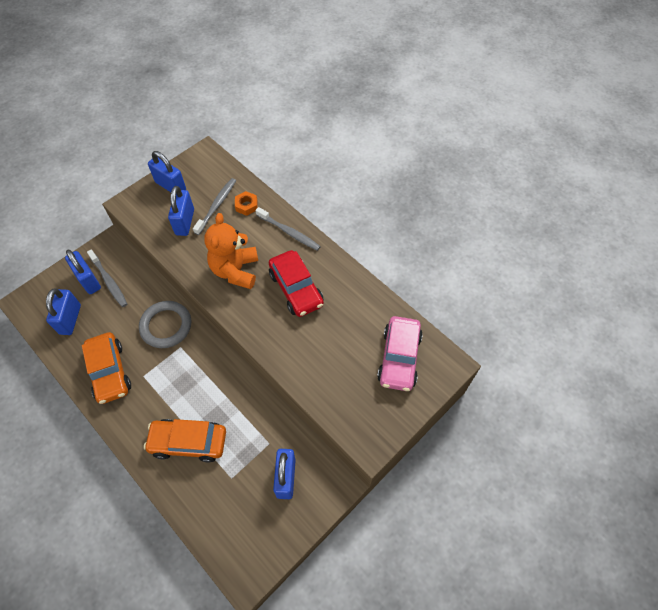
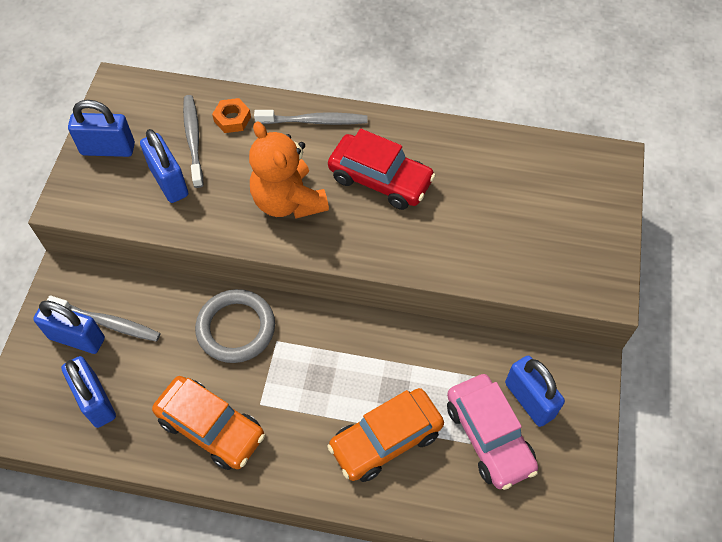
camera: 35 degrees left, 0 degrees up
pink car [377,316,423,391] -> pink car moved to [447,374,538,490]

